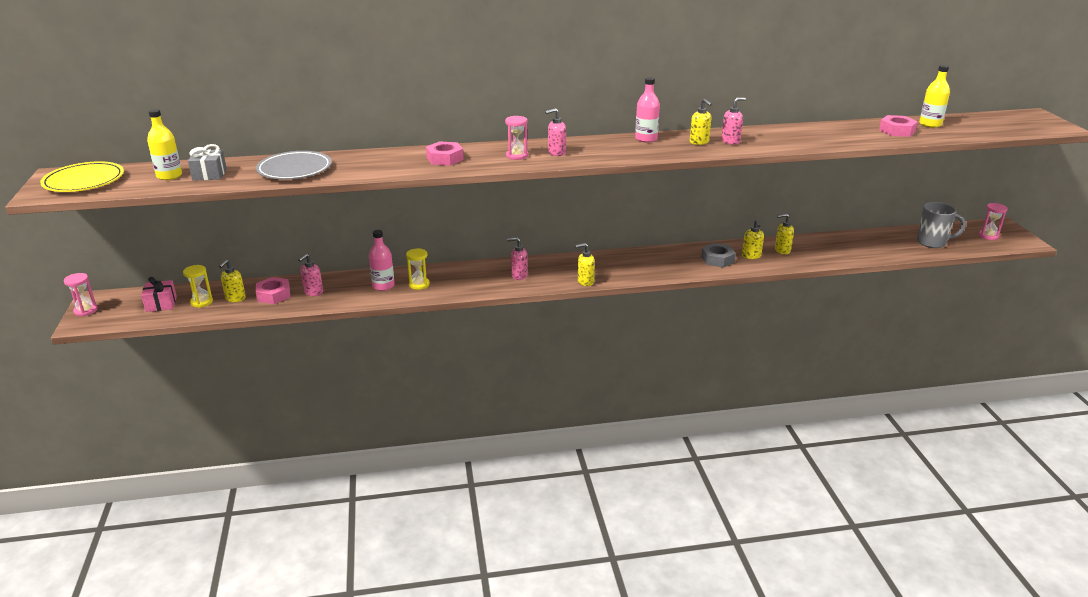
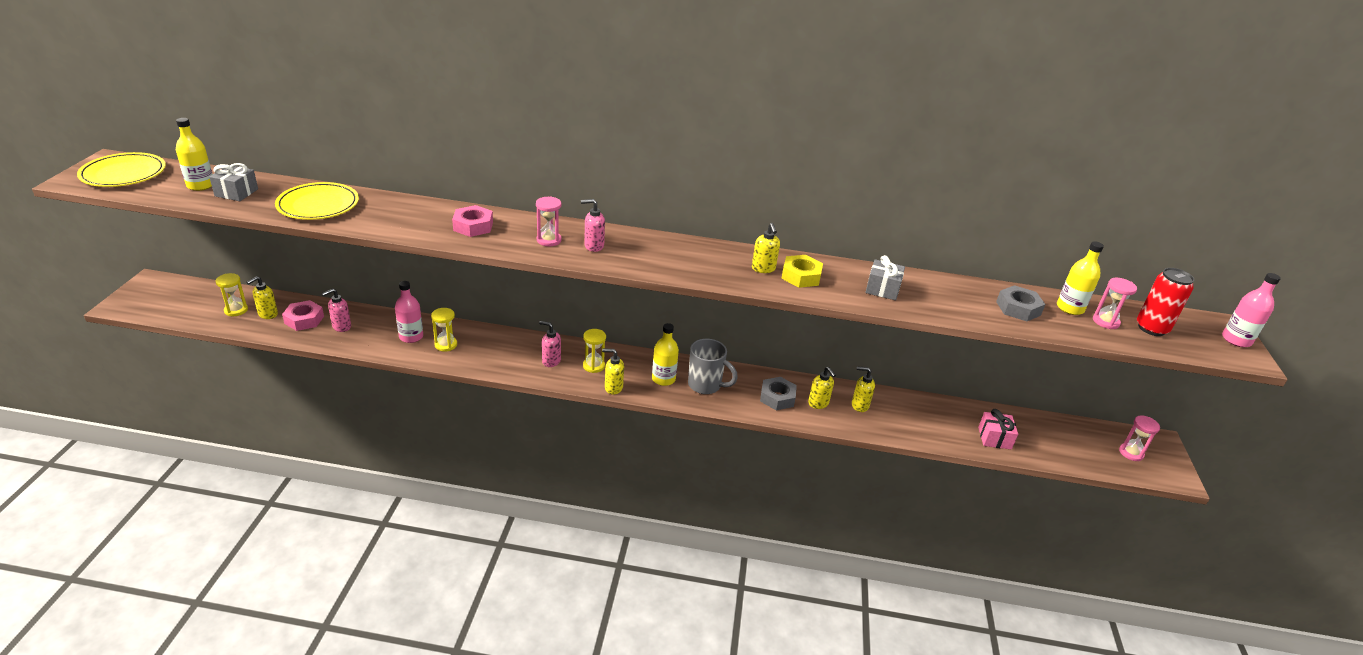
camera: 15 degrees right, 5 degrees up
pink hourglass [64,273,98,316] -> pink hourglass moved to [1093,278,1137,329]
pink gift [141,277,177,312] -> pink gift moved to [978,409,1018,450]
grey plate [256,151,332,180] -> yellow plate [275,182,359,220]
pink bottle [635,77,660,142] -> pink bottle moved to [1222,273,1281,347]
pink soap dispenser [722,97,746,145] -> yellow nut [781,255,823,288]
yellow soap dispenser [742,219,764,259] -> yellow soap dispenser turned 45 degrees counterclockwise [808,367,836,409]
pink nut [879,115,918,137] -> grey nut [996,285,1045,321]
grey mug [917,202,966,248] -> grey mug moved to [688,339,738,394]
none -> yellow hourglass [583,329,606,373]
none -> yellow bottle [652,323,679,386]
none -> grey gift [865,255,905,300]
none -> red can [1137,268,1194,336]

